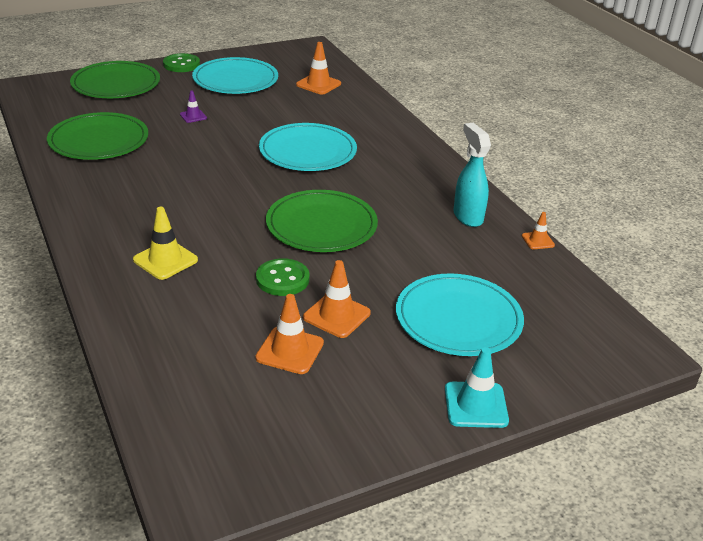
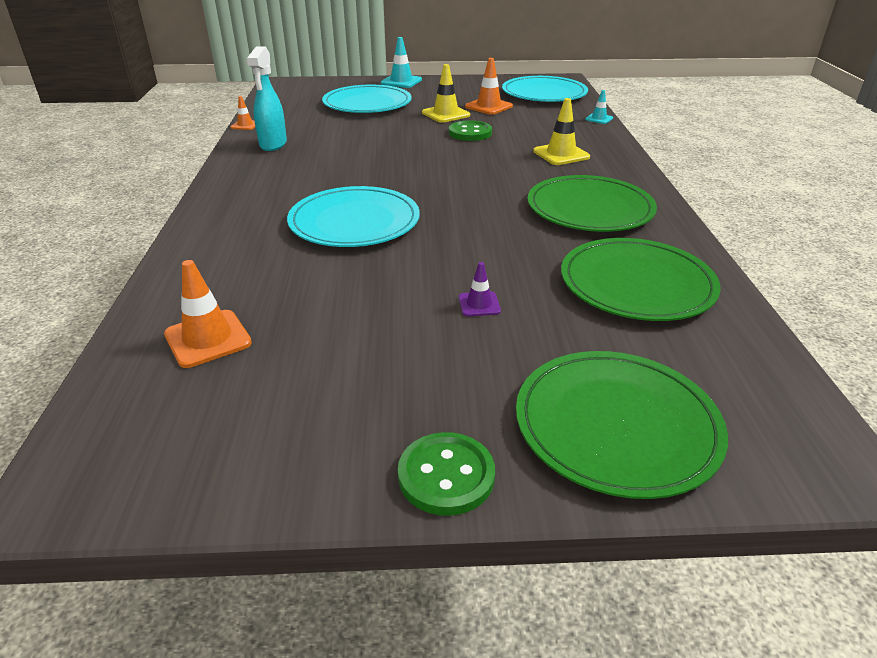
camera: 155 degrees left, 0 degrees up
turquoise plate [192,57,278,94] -> turquoise plate moved to [502,76,588,102]
green plate [266,190,378,252] -> green plate moved to [527,175,657,232]
orange traffic cone [303,260,371,338] -> yellow traffic cone [422,64,470,123]
none -> turquoise traffic cone [585,90,613,124]

